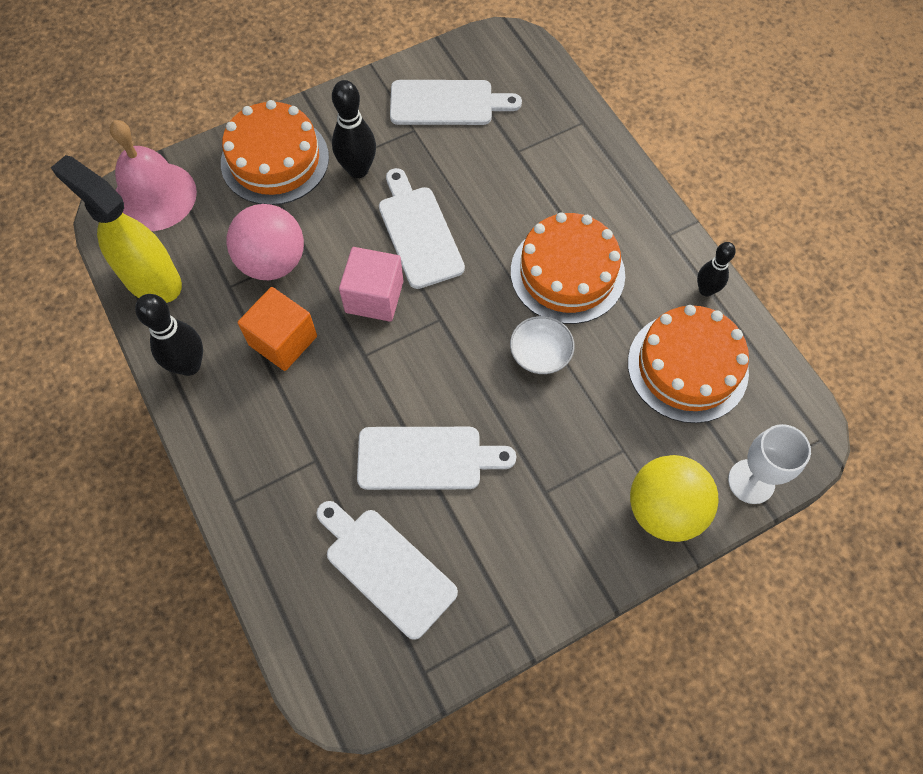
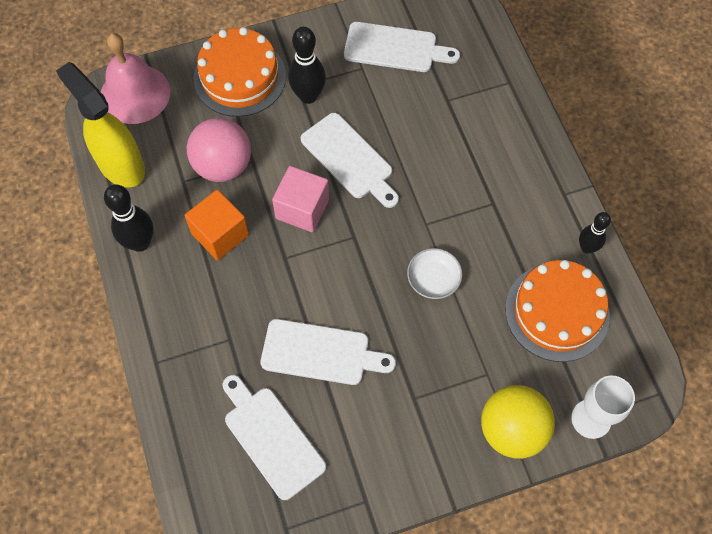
camera: 10 degrees right, 0 degrees up
white cutting board [379,168,465,289] -> white cutting board turned 150 degrees clockwise [301,113,399,208]
orange cake [511,212,625,324] -> none

